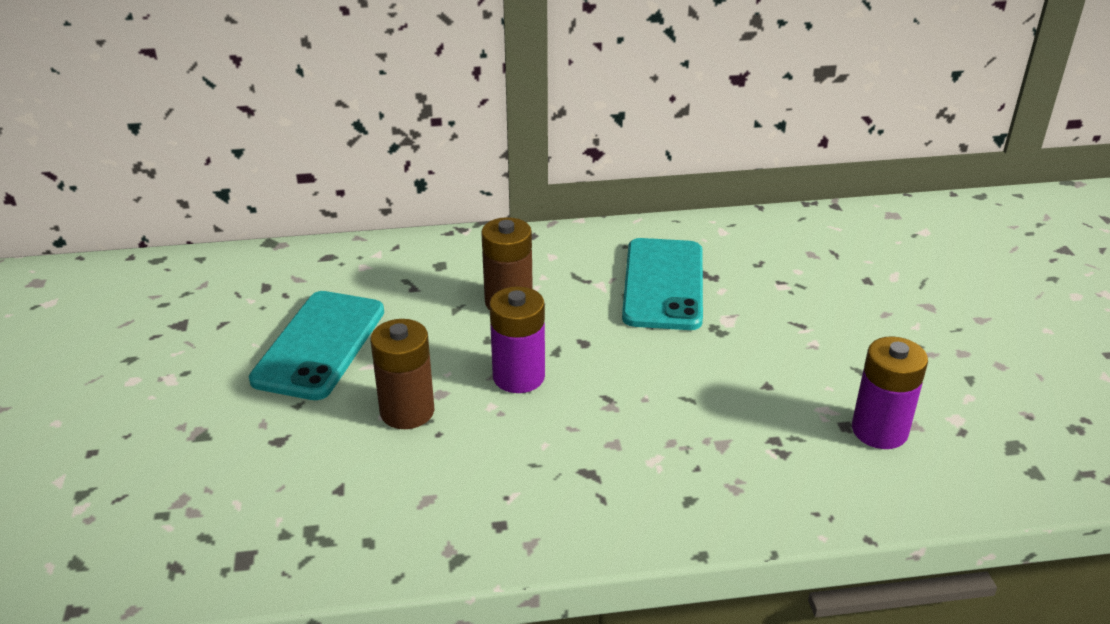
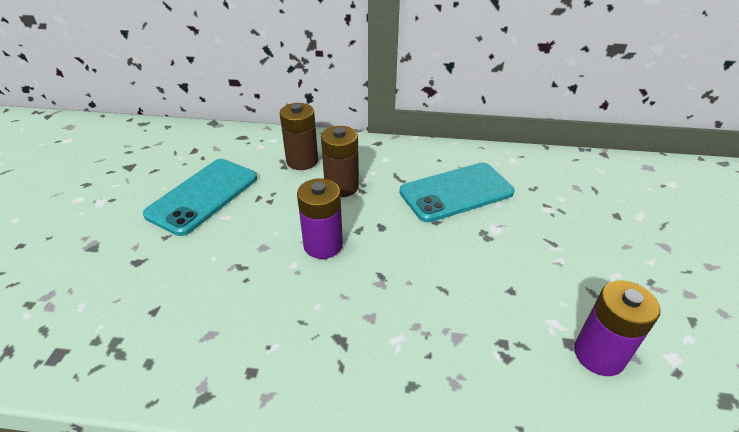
camera: 15 degrees right, 5 degrees up
brown battery [371,319,435,429] -> brown battery moved to [280,103,318,170]
turquoise phone [622,238,703,330] -> turquoise phone turned 45 degrees clockwise [399,162,515,223]

